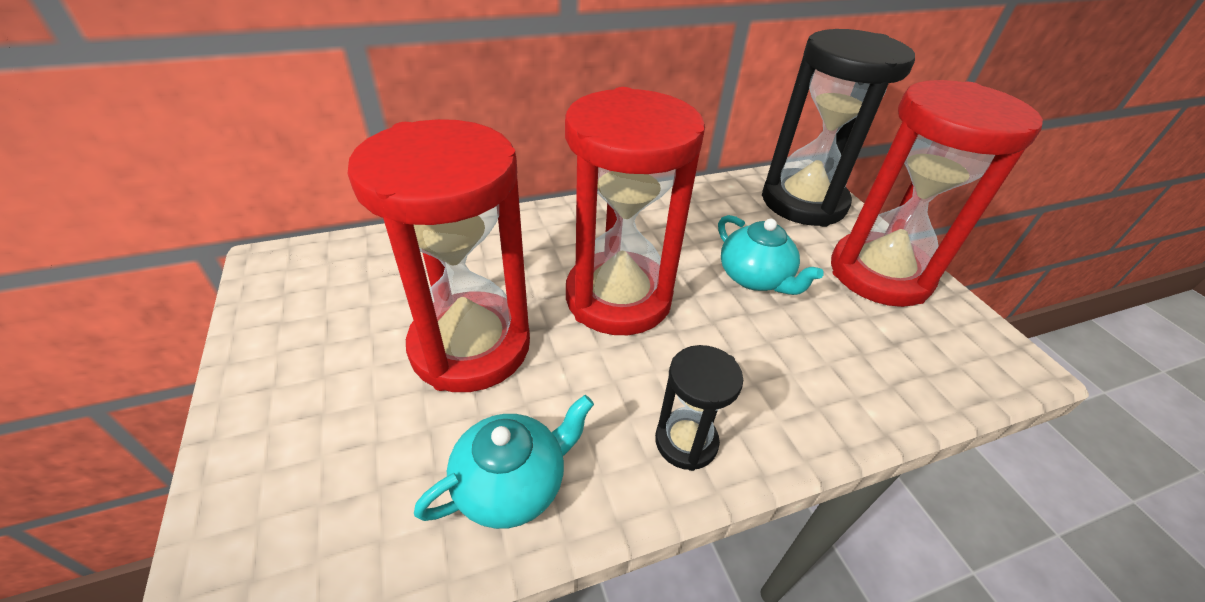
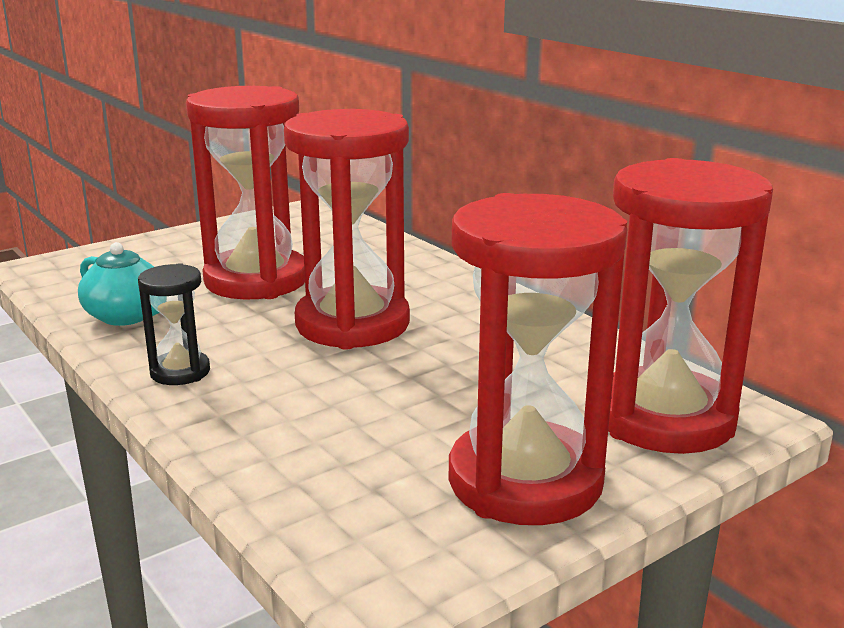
camera: 75 degrees right, 20 degrees down
turquoise teapot [718,215,824,295] -> none
black hourglass [762,29,915,227] -> red hourglass [608,158,773,454]

